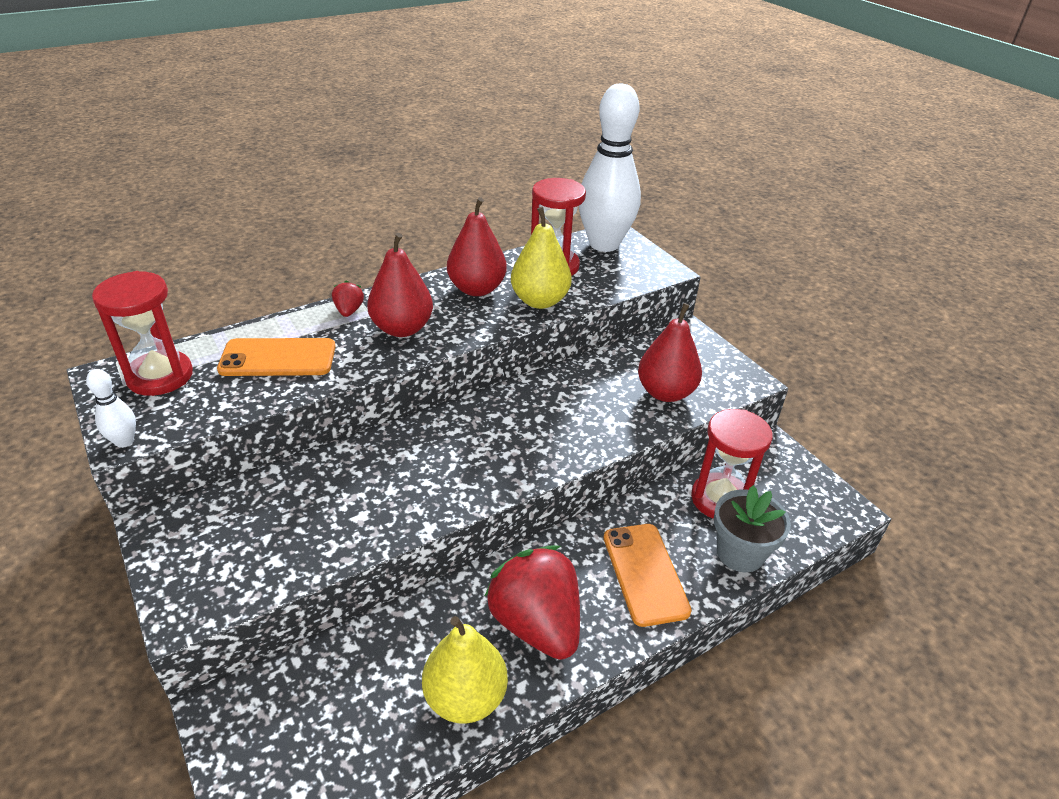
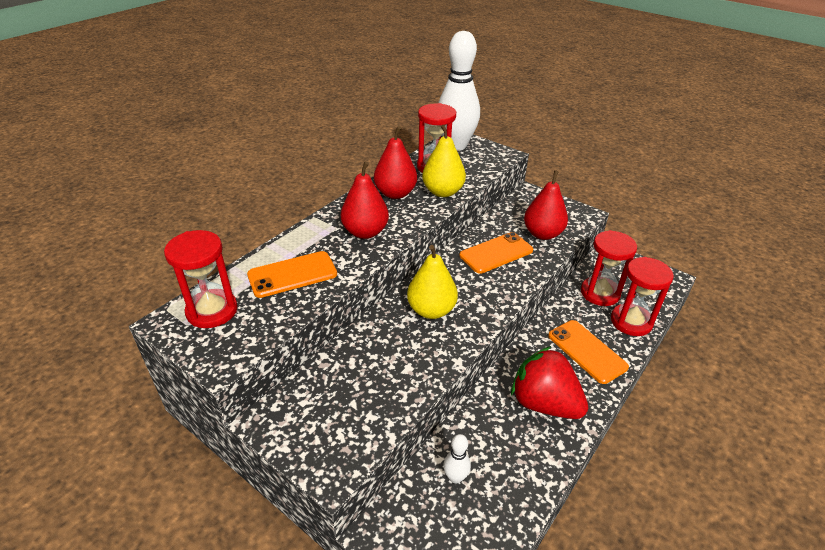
camera: 20 degrees left, 0 degrees up
white bowling pin [86,369,136,448] -> white bowling pin moved to [443,434,471,483]
red strawberry [332,281,364,317] -> none
yellow pear [422,616,508,724] -> yellow pear moved to [407,245,458,319]
grey flower pot [714,485,791,572] -> red hourglass [611,257,674,336]
none -> orange phone [459,232,533,274]

